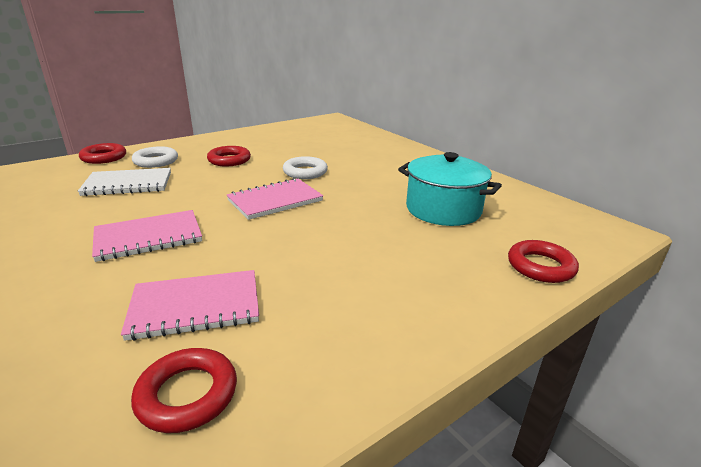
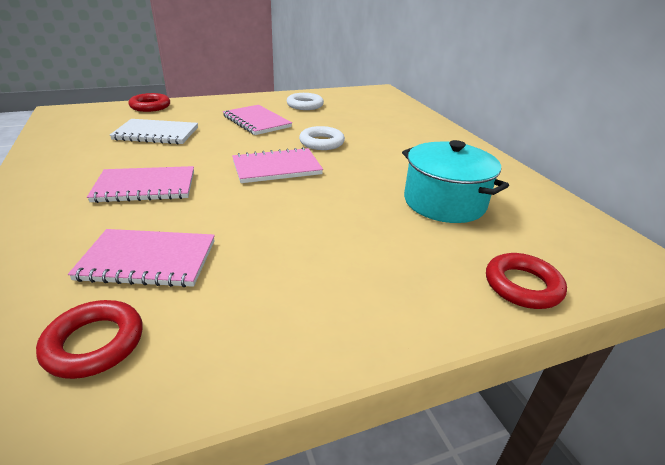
camera: 15 degrees right, 5 degrees up
white ring [132,146,178,168] -> white ring moved to [287,93,324,110]
red ring [207,146,251,166] -> pink notebook [223,105,292,135]

